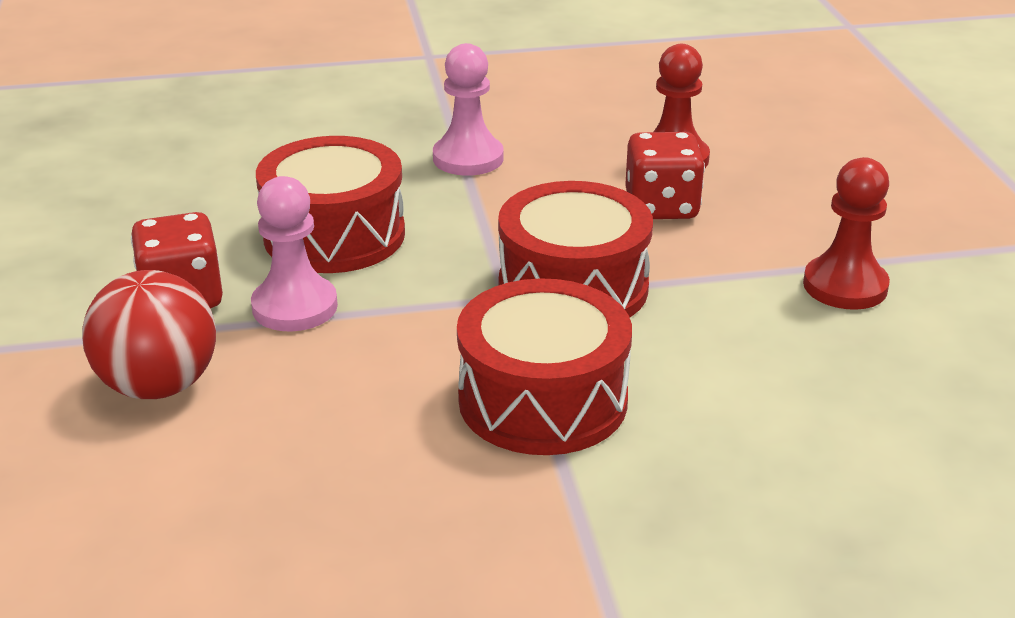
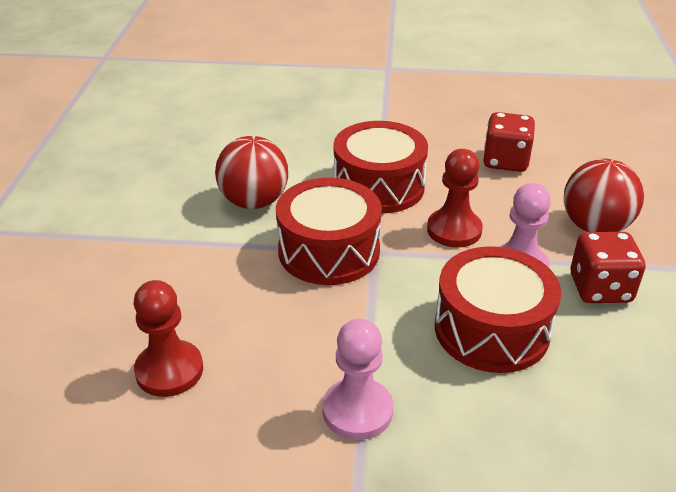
camera: 165 degrees left, 5 degrees up
red dice [625,132,705,219] -> red dice moved to [483,112,535,172]
red pawn [803,157,890,310] -> red pawn moved to [427,149,483,248]
none -> red ball [215,136,288,209]

